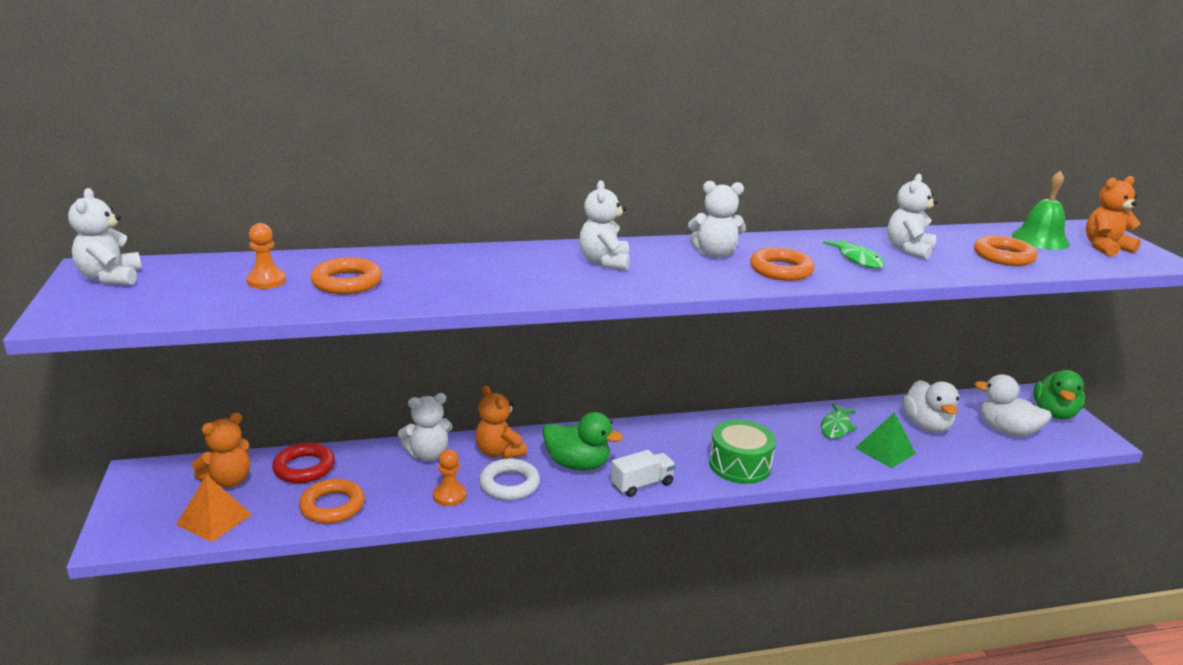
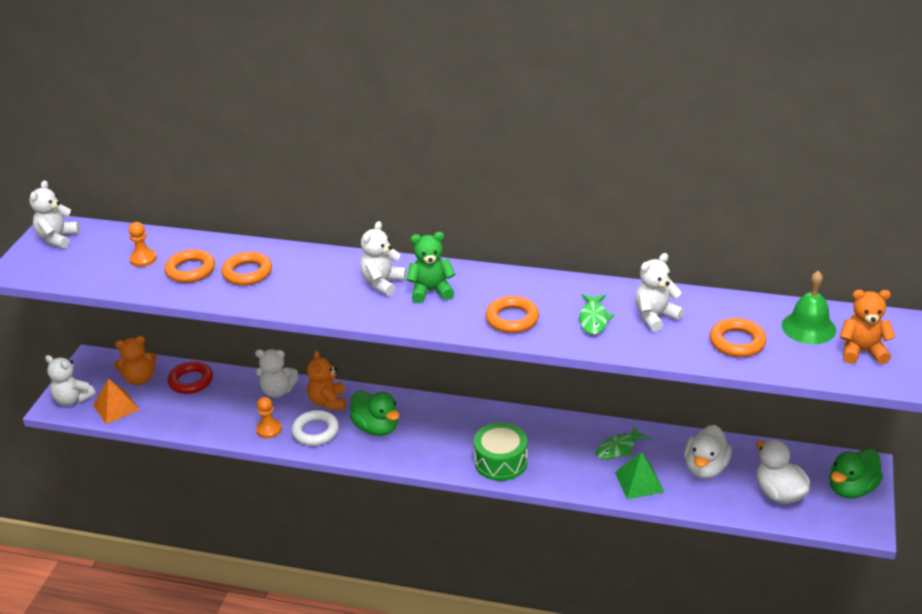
camera: 30 degrees right, 10 degrees up
orange ring [299,479,365,524] -> orange ring moved to [222,252,272,286]
white truck [610,450,676,497] -> none
white teddy bear [688,181,746,258] -> white teddy bear moved to [45,355,96,406]
none -> green teddy bear [407,232,455,303]

